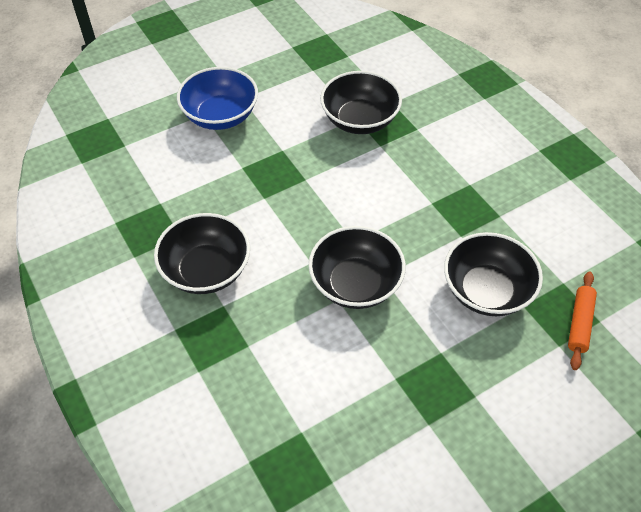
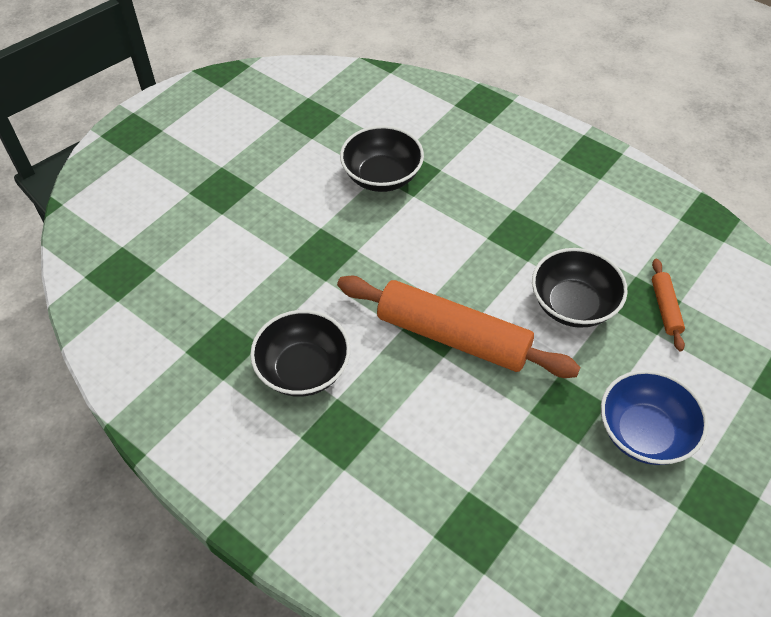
camera: 20 degrees left, 0 degrees up
blue bowl [177,67,258,130] -> blue bowl moved to [601,370,708,465]
black bowl [308,226,406,309] -> orange rolling pin [337,275,581,378]

